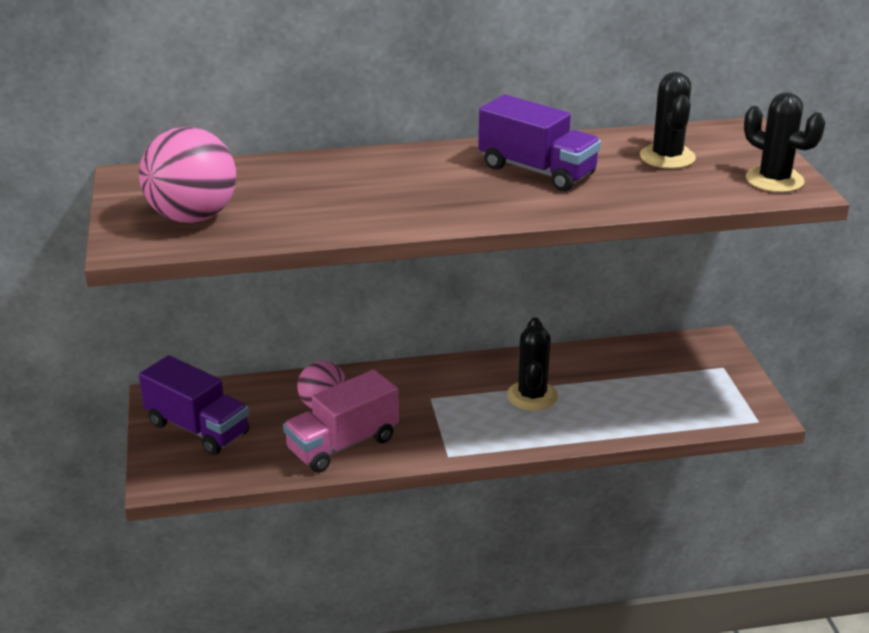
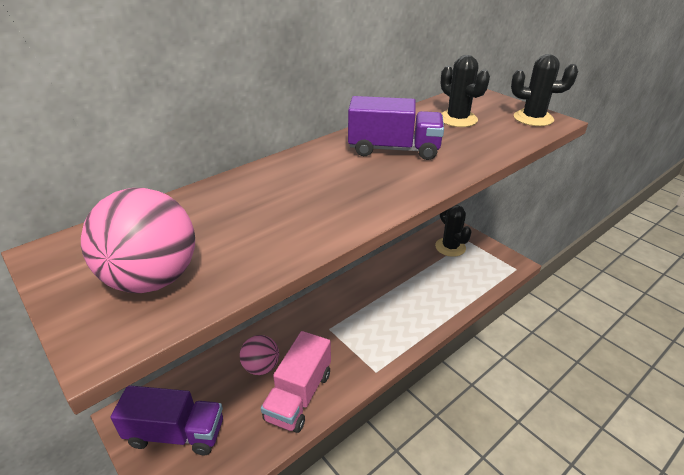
camera: 30 degrees left, 5 degrees up
black cactus [507,317,558,411] -> black cactus moved to [435,205,472,257]

